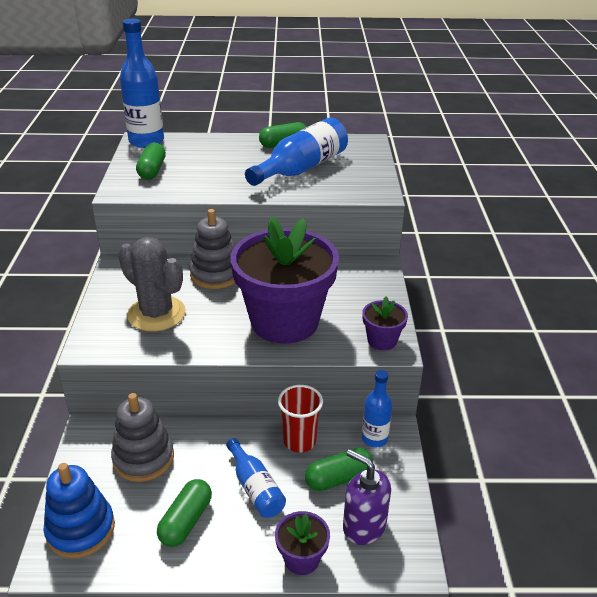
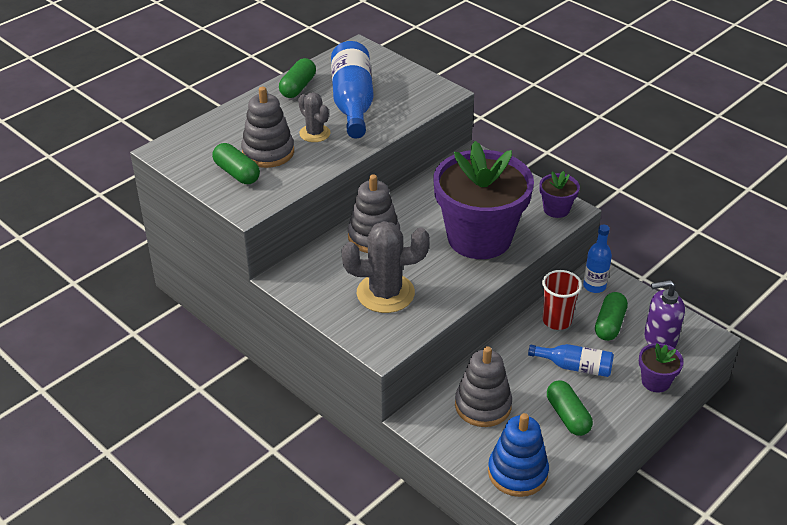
camera: 45 degrees left, 5 degrees up
blue bottle [120,19,164,148] -> none
none -> grey stacking toy [241,87,294,168]
none -> grey cactus [298,92,331,142]

